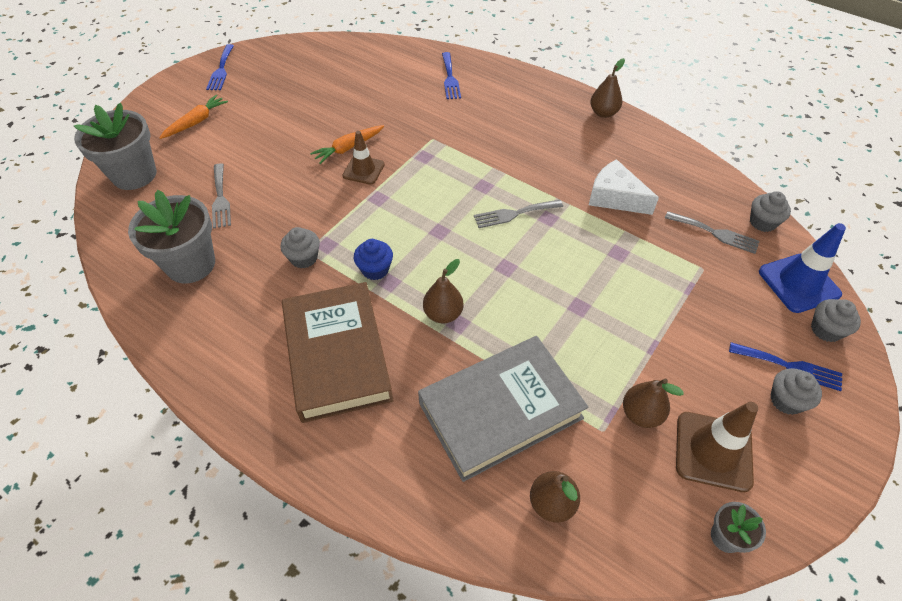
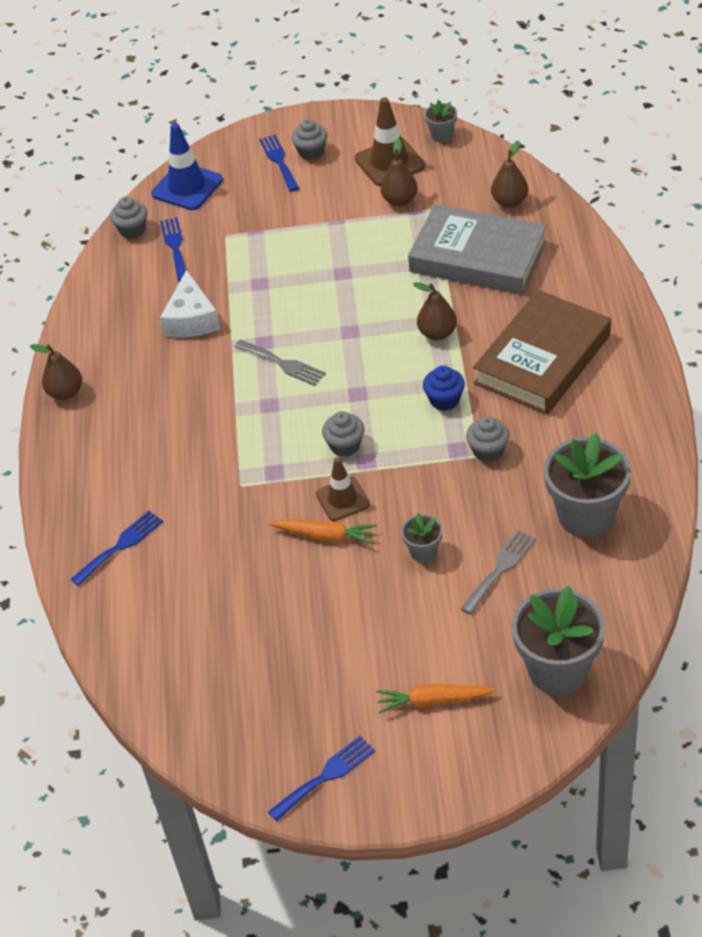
camera: 125 degrees left, 5 degrees down
grey fork [665,211,760,254] -> blue fork [160,218,186,282]
grey cupcake [811,299,861,342] -> grey cupcake moved to [322,411,364,457]
none -> grey flower pot [401,513,442,563]

